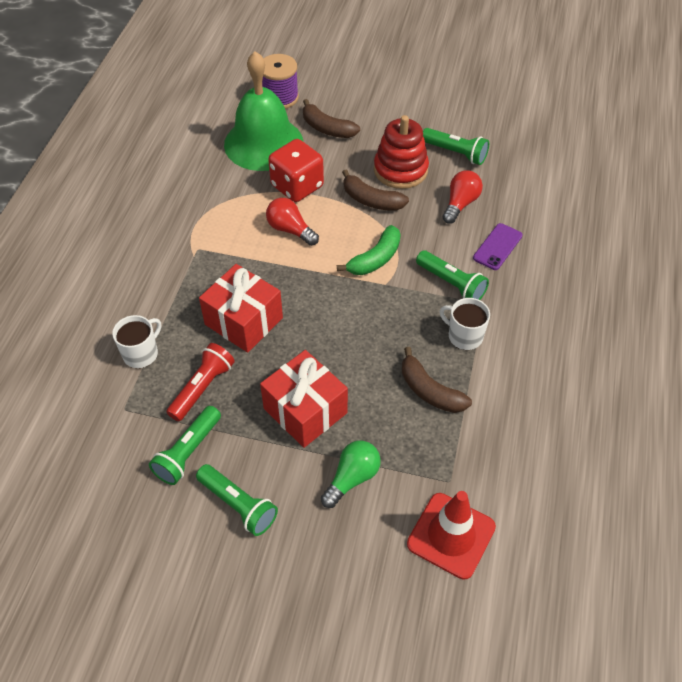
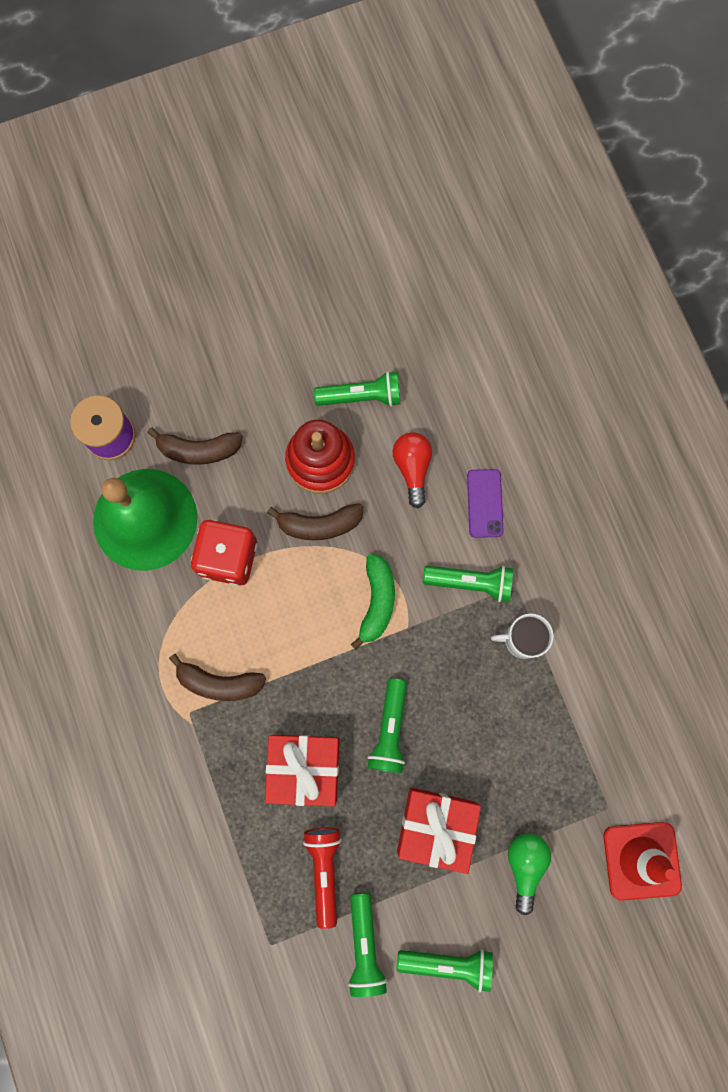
camera: 35 degrees left, 25 degrees up
white mug [112,315,161,368] -> none
red light bulb [266,198,319,246] -> none
brown banana [402,347,472,413] -> brown banana moved to [169,654,266,701]
none -> green flashlight [367,679,407,773]

